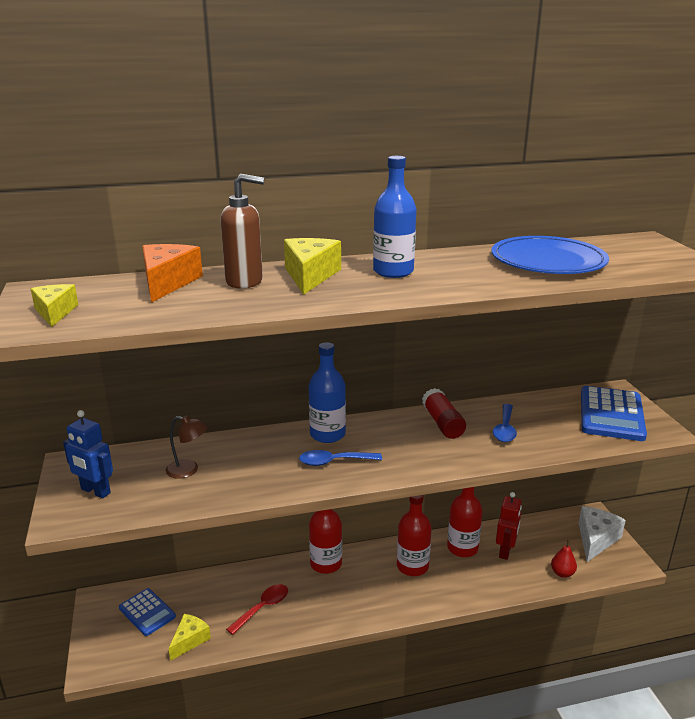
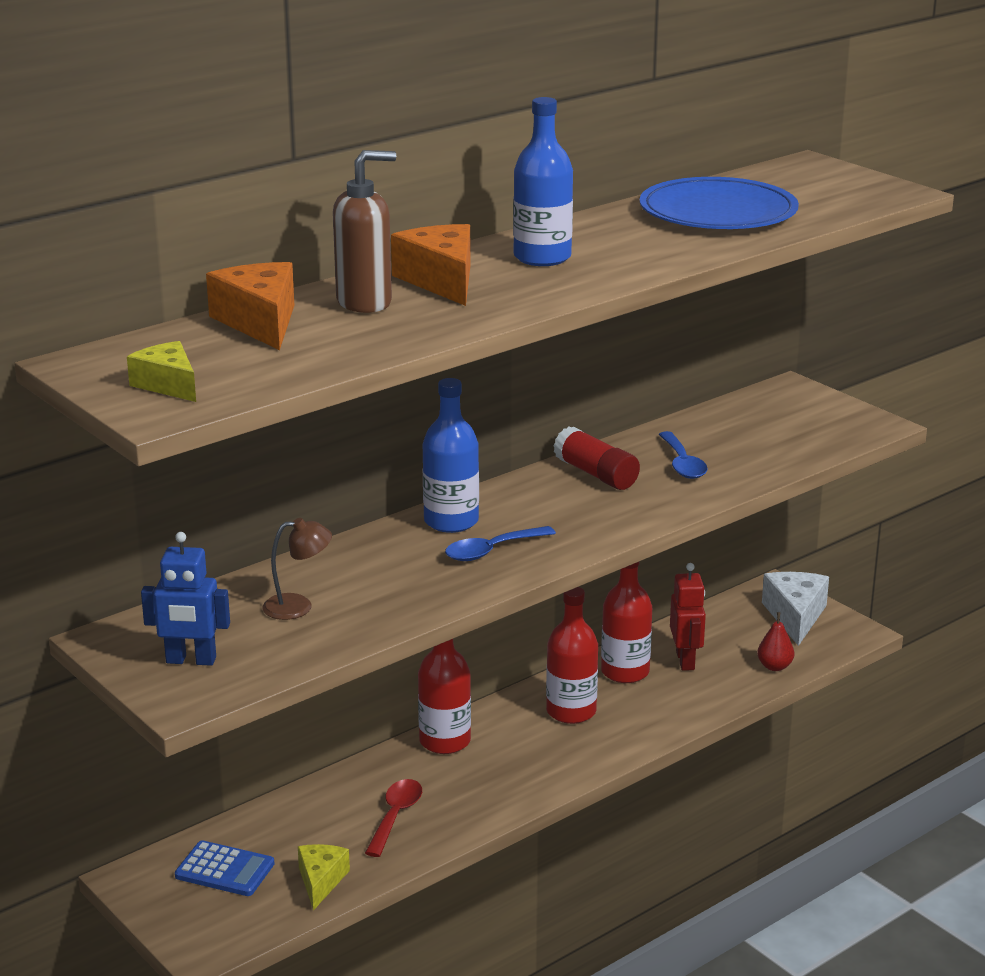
camera: 25 degrees left, 0 degrees up
yellow cheese [284,238,341,295] -> orange cheese [391,224,471,306]
blue calculator [581,386,647,441] -> none

